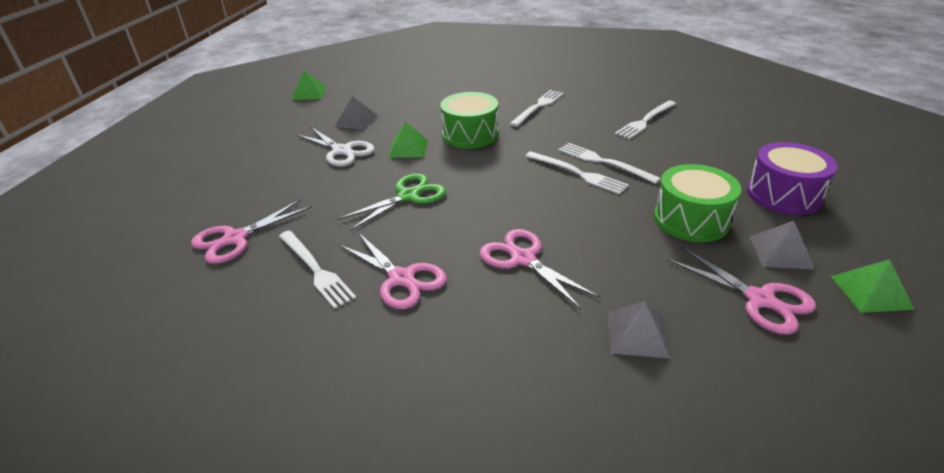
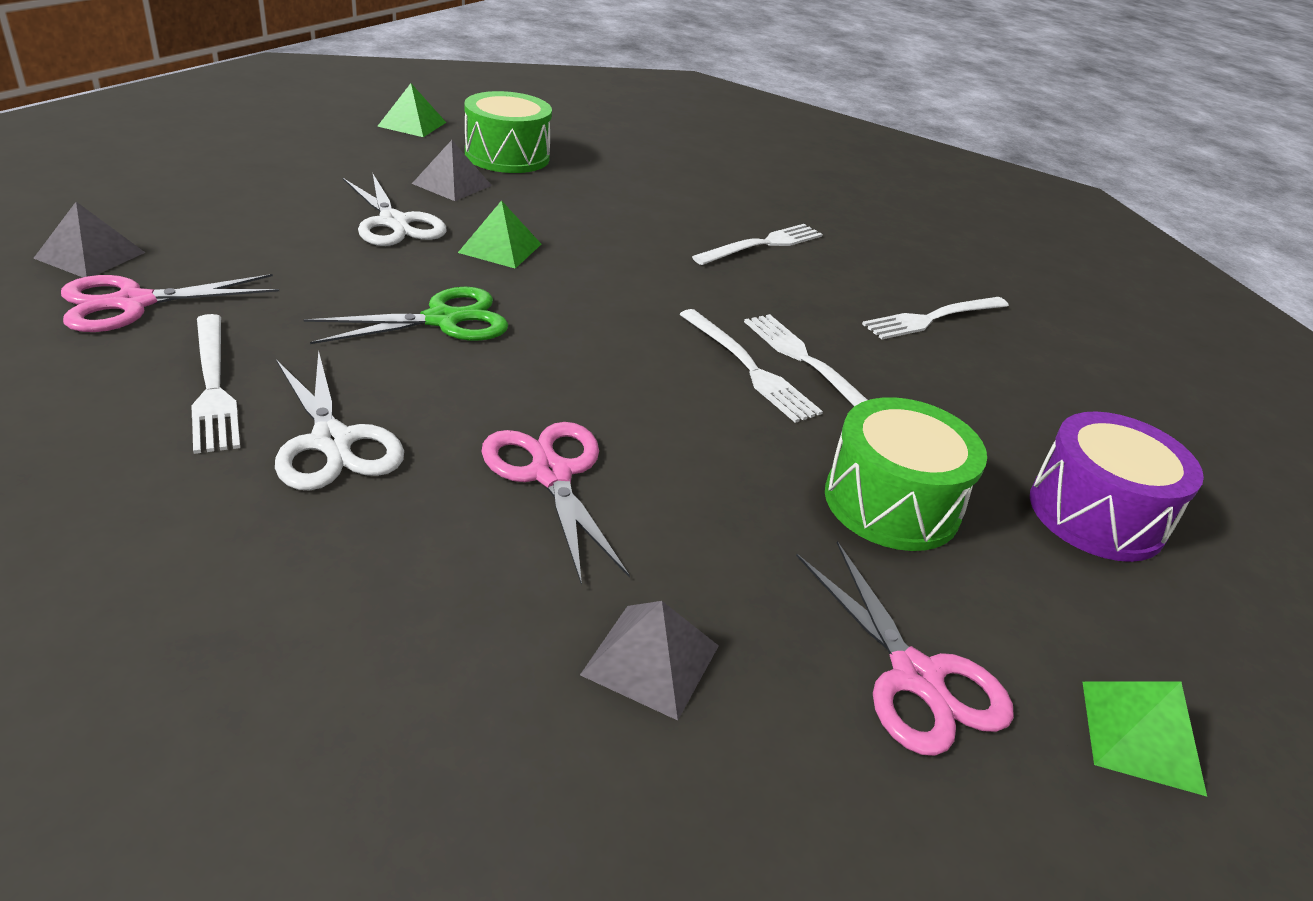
camera: 10 degrees right, 0 degrees up
pink scissors [339,233,447,310] -> white scissors [275,350,404,490]
green drum [440,92,498,149] -> green drum moved to [465,91,552,173]
grey pyramid [750,221,815,270] -> grey pyramid moved to [33,202,145,277]

